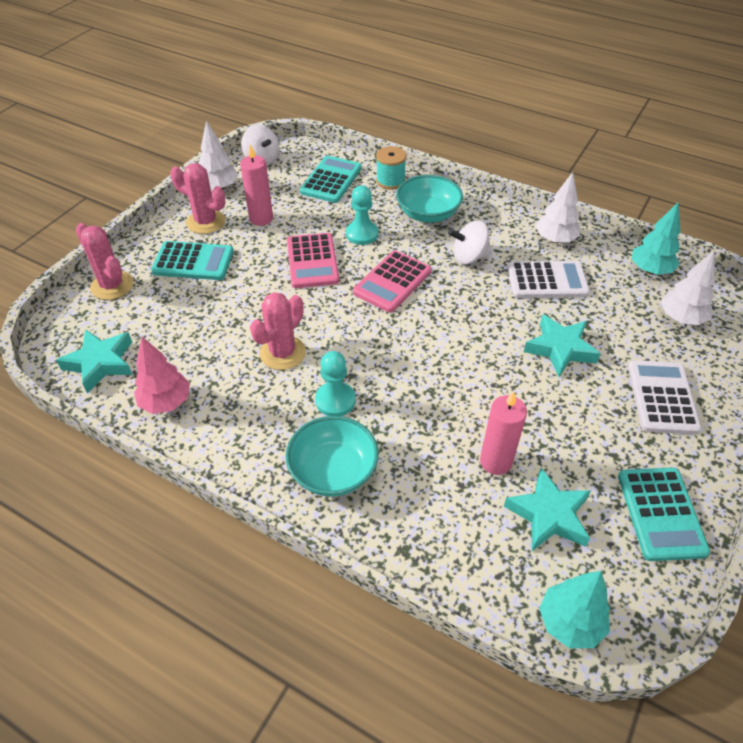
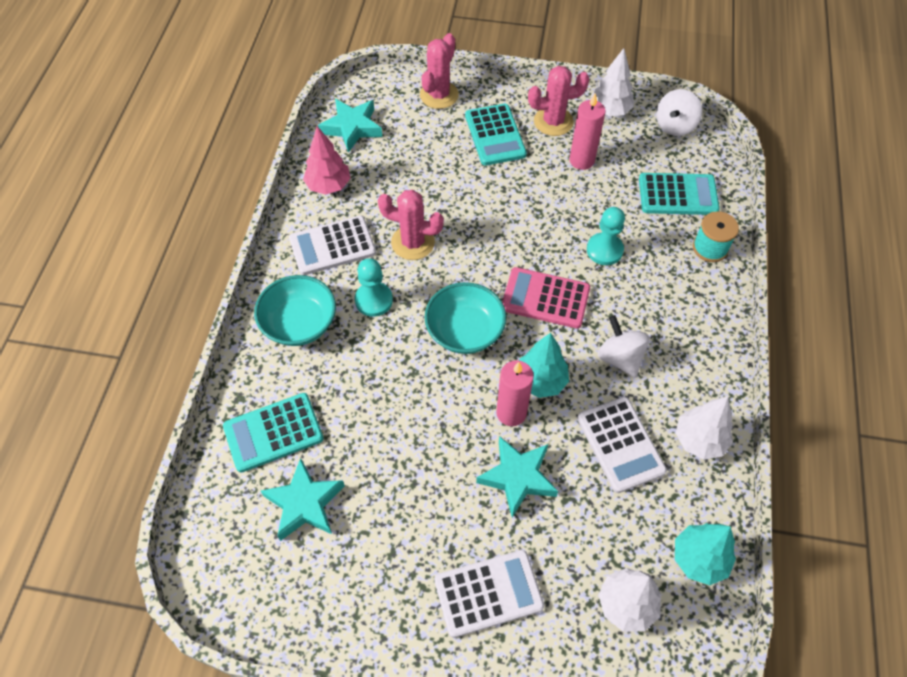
camera: 70 degrees right, 10 degrees up
pink cactus [170,163,226,234] -> pink cactus turned 75 degrees clockwise [528,66,589,136]
pink calculator [287,233,339,288] -> none
turquoise bowl [396,175,463,223] -> turquoise bowl moved to [424,282,506,354]
pink candle [480,391,527,475] -> pink candle moved to [496,360,534,426]
turquoise tree [539,571,610,648] -> turquoise tree moved to [519,333,569,398]
turquoise calculator [618,468,710,561] -> turquoise calculator moved to [223,393,324,473]
none -> white calculator [289,215,376,275]

